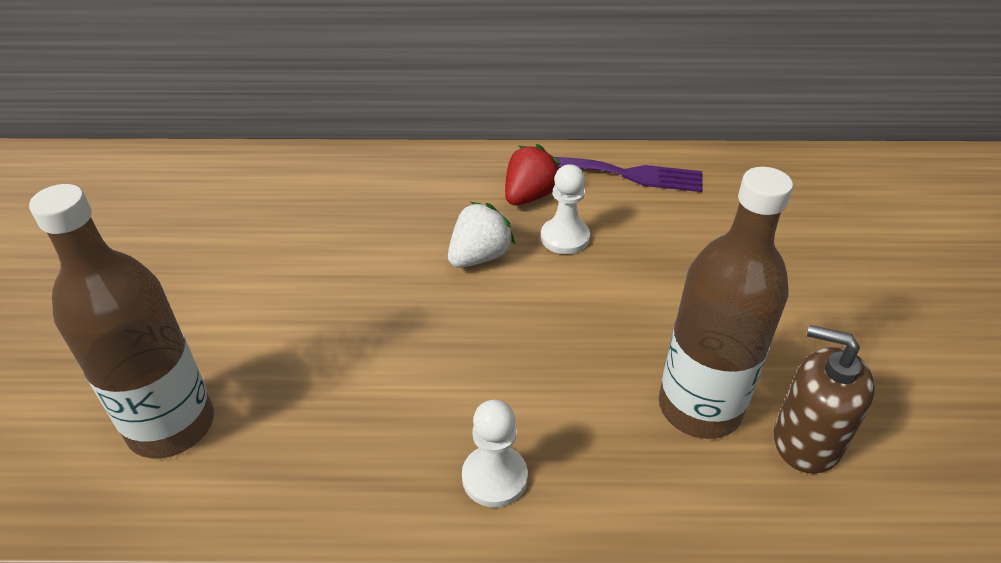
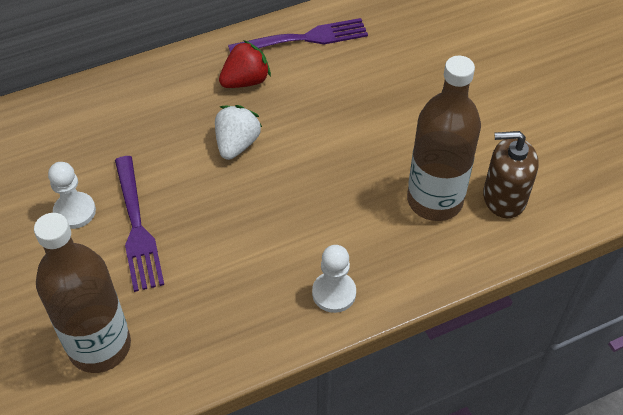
camera: 25 degrees left, 10 degrees up
red strawberry [505,144,560,205] -> red strawberry turned 45 degrees clockwise [219,40,271,88]
white pawn [541,164,590,254] -> white pawn moved to [48,162,96,229]
none -> purple fork [115,156,164,292]

